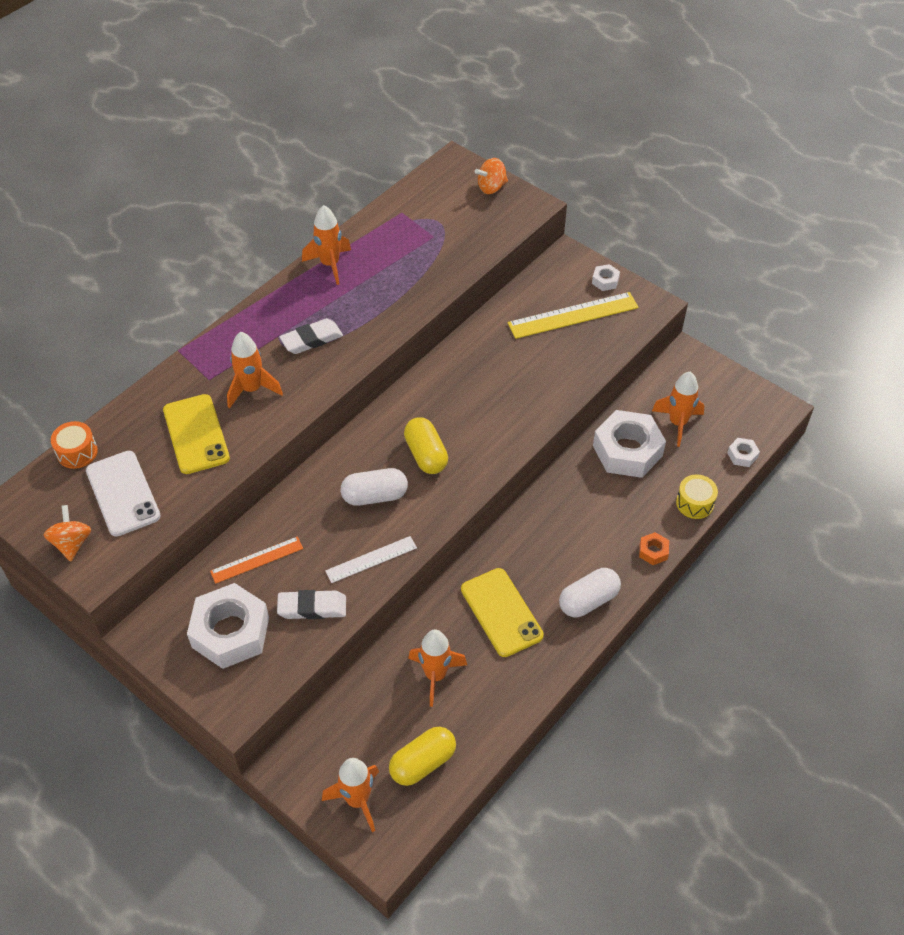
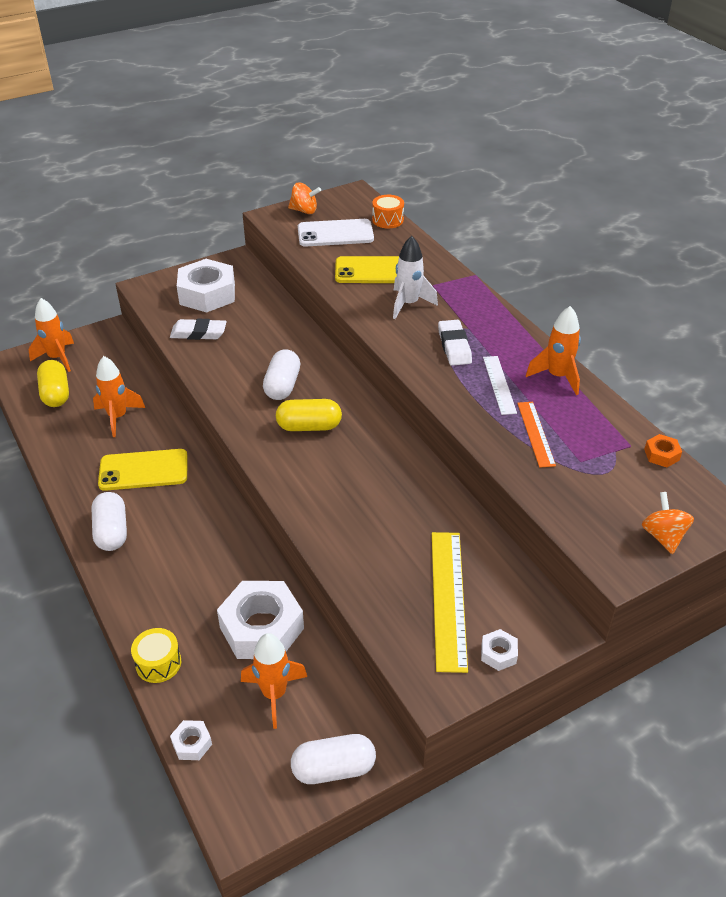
camera: 110 degrees right, 10 degrees down
orange ruler [210,537,303,584] -> orange ruler moved to [517,402,556,468]
orange rocket [227,332,283,408] -> white rocket [393,236,438,319]
white eraser [277,590,346,619] -> white eraser turned 75 degrees clockwise [170,319,227,340]
white ruler [325,536,417,583] -> white ruler moved to [483,356,517,415]
orange nut [639,532,669,565] -> orange nut moved to [644,434,682,467]
none -> white capsule [291,734,376,784]

